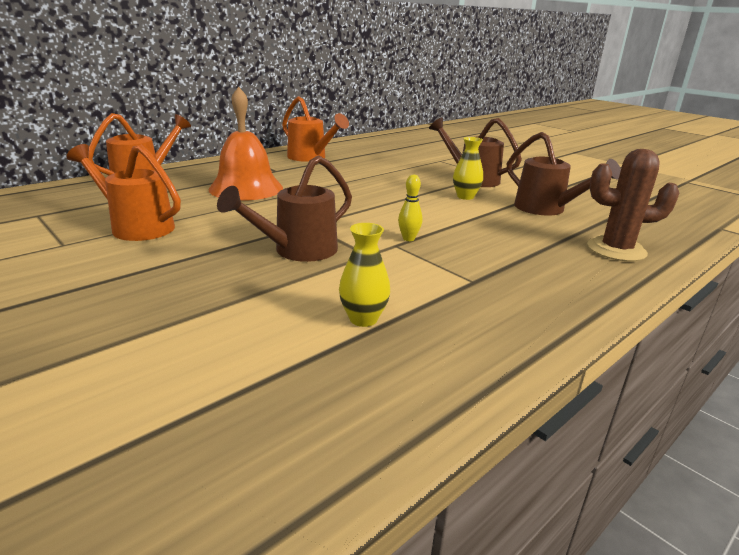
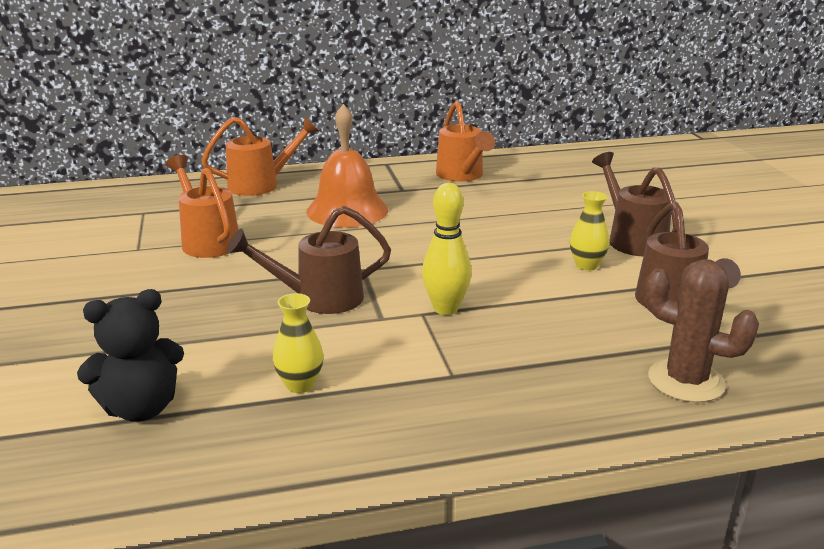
camera: 30 degrees right, 0 degrees up
yellow bowling pin [398,175,423,241] -> yellow bowling pin [422,183,472,315], size x1.76
none -> black teddy bear [77,289,184,422]

